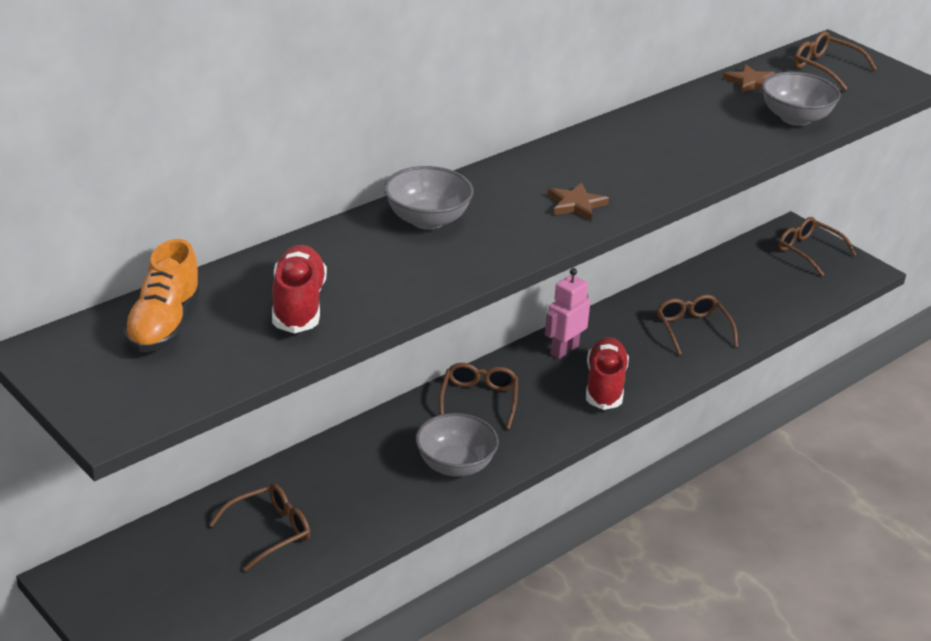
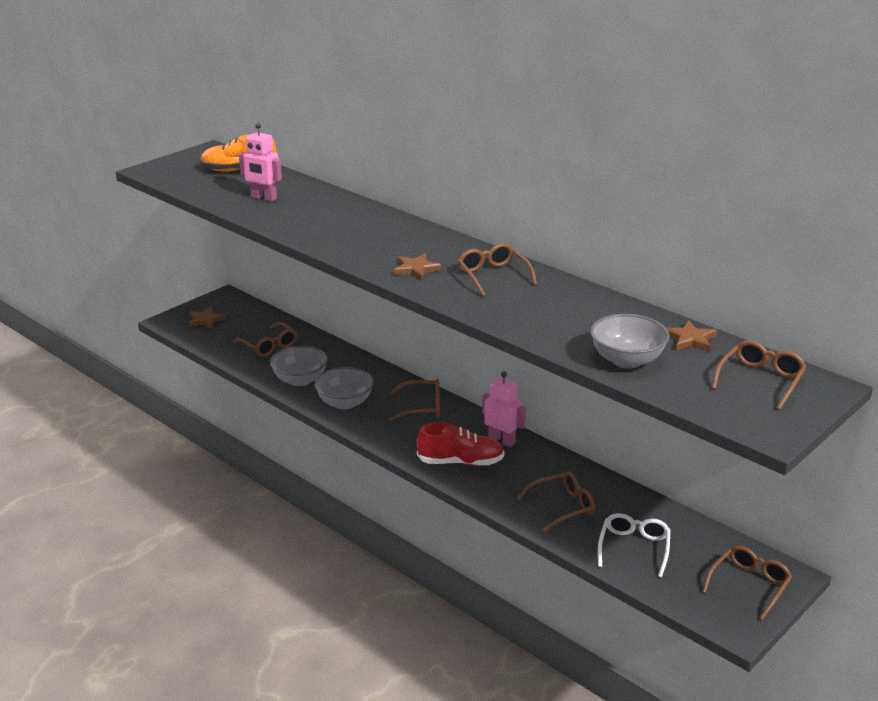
camera: 85 degrees right, 5 degrees down
red shoe [272,245,327,334] -> pink robot [239,123,282,202]
grey bowl [384,166,474,230] -> grey bowl moved to [270,346,328,386]
none -> brown star [189,307,225,329]
none -> brown glasses [457,243,537,296]
none -> white glasses [598,513,670,577]

